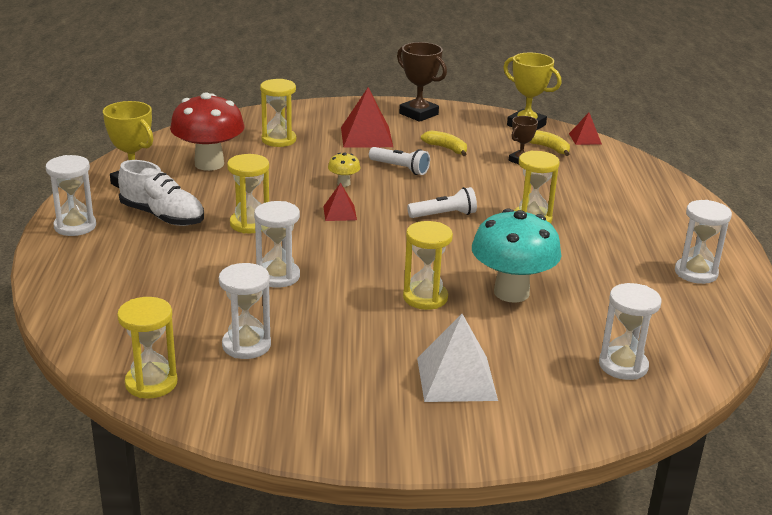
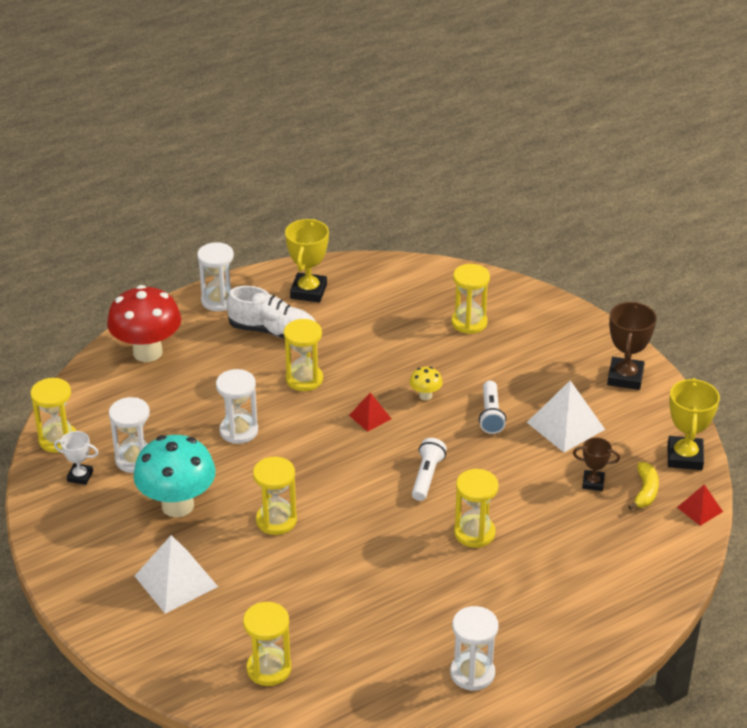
camera: 60 degrees right, 10 degrees up
white shoe [118,160,204,226] -> white shoe turned 75 degrees counterclockwise [227,286,316,339]
red mushroom [170,92,245,171] -> red mushroom moved to [107,285,181,362]
red pyramid [341,87,393,148] -> none
white flashlight [407,187,477,218] -> white flashlight turned 120 degrees counterclockwise [412,438,447,501]
yellow banana [421,131,467,156] -> white pyramid [527,380,605,452]
turquoise mushroom [472,209,561,303] -> turquoise mushroom moved to [133,435,216,517]
white hourglass [599,283,661,380] -> yellow hourglass [243,602,291,686]
none -> white trophy [54,431,99,485]

